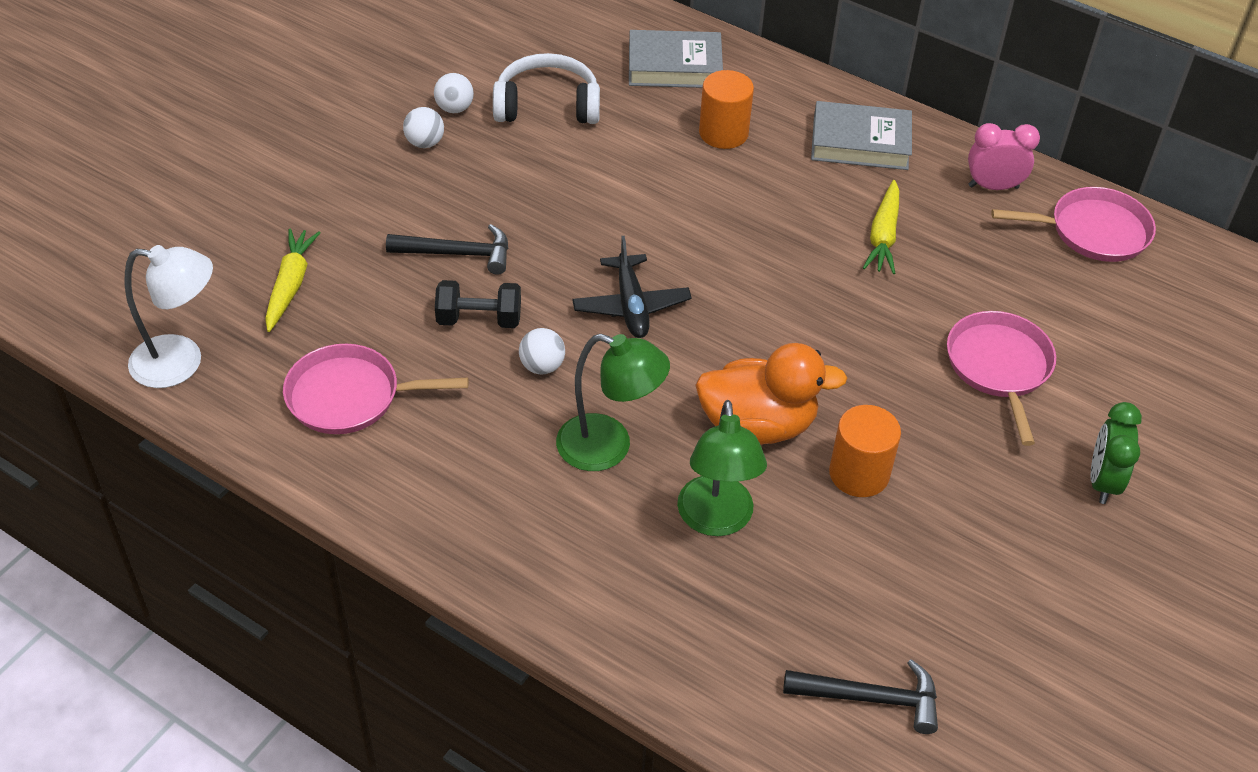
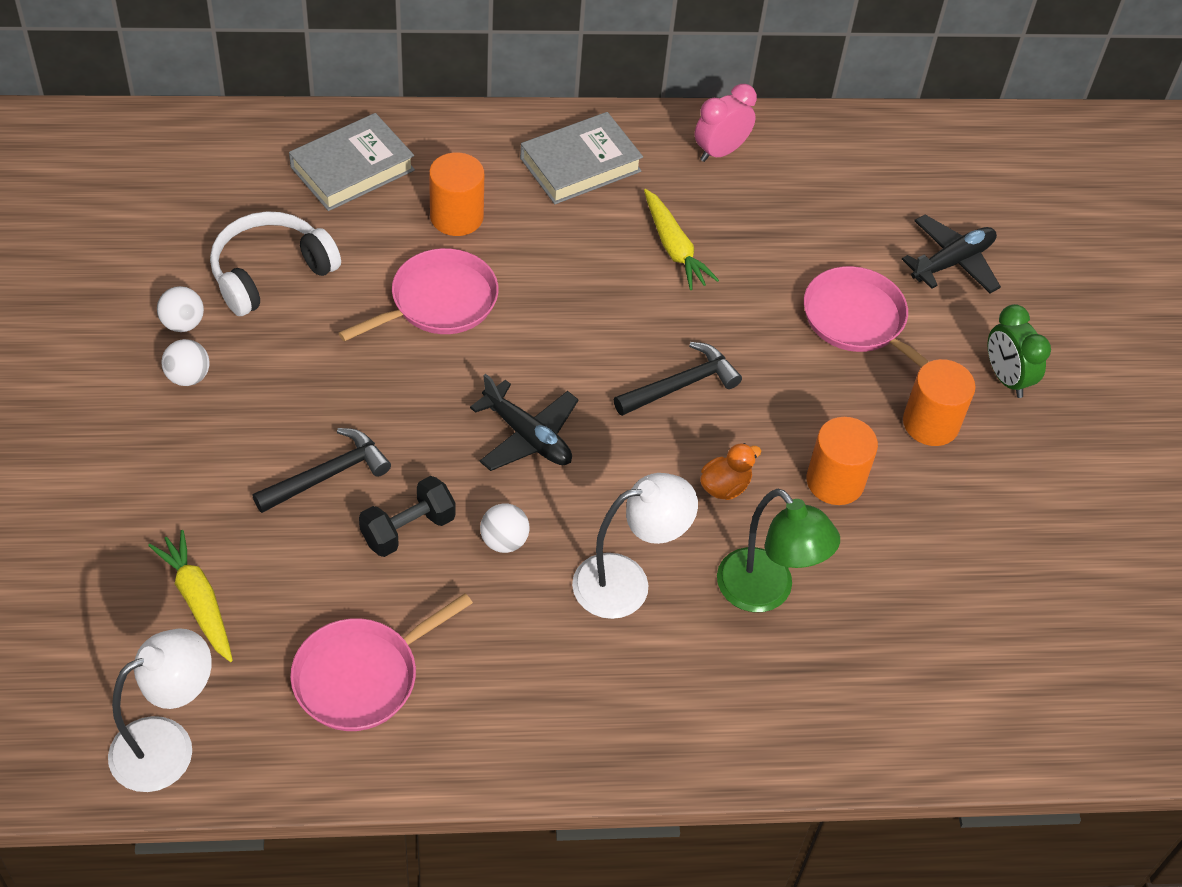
camera: 40 degrees left, 5 degrees up
green lamp [556,334,670,471] -> white lamp [572,473,698,619]
orange duck [695,343,847,445] -> orange duck [700,443,761,500], size x0.49
black hammer [783,659,938,734] -> black hammer moved to [614,342,742,416]
pink pan [992,187,1156,262] -> pink pan moved to [339,248,498,342]
none -> black plane [902,215,1001,293]
none -> orange cylinder [903,359,975,446]

